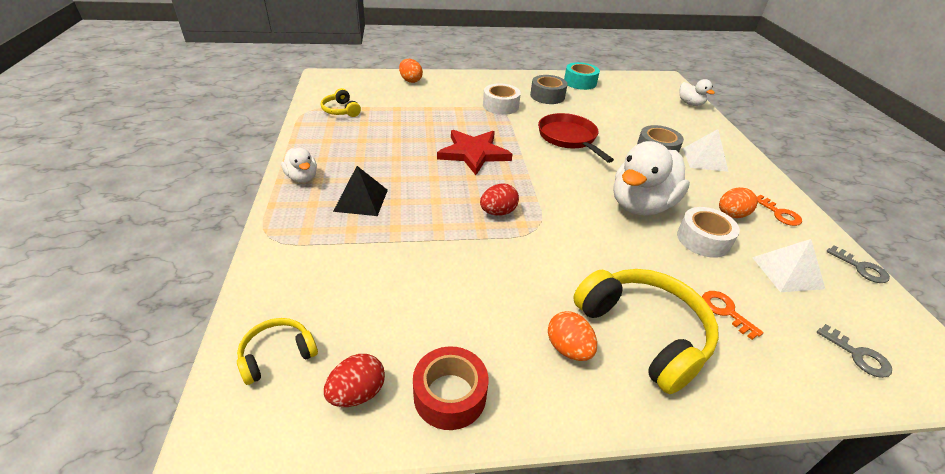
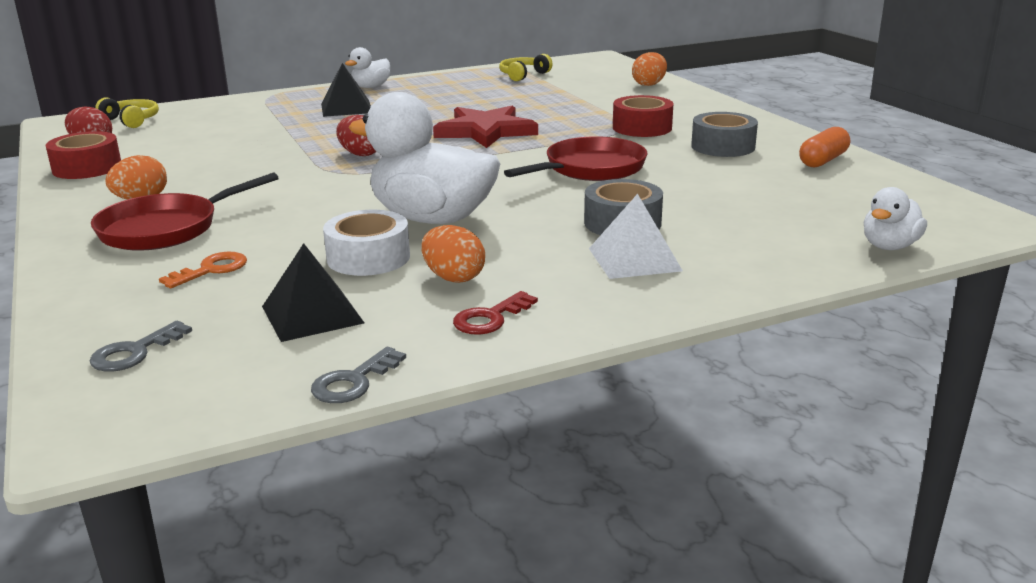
camera: 75 degrees right, 15 degrees down
white tape [483,83,521,115] -> red tape [613,95,674,137]
turquoise tape [564,62,600,90] -> orange capsule [799,127,850,167]
yellow headphones [573,269,719,394] -> red pan [91,172,279,251]
white pyramid [752,239,825,292] -> black pyramid [262,243,364,342]
orange key [757,195,802,226] -> red key [453,291,538,335]

